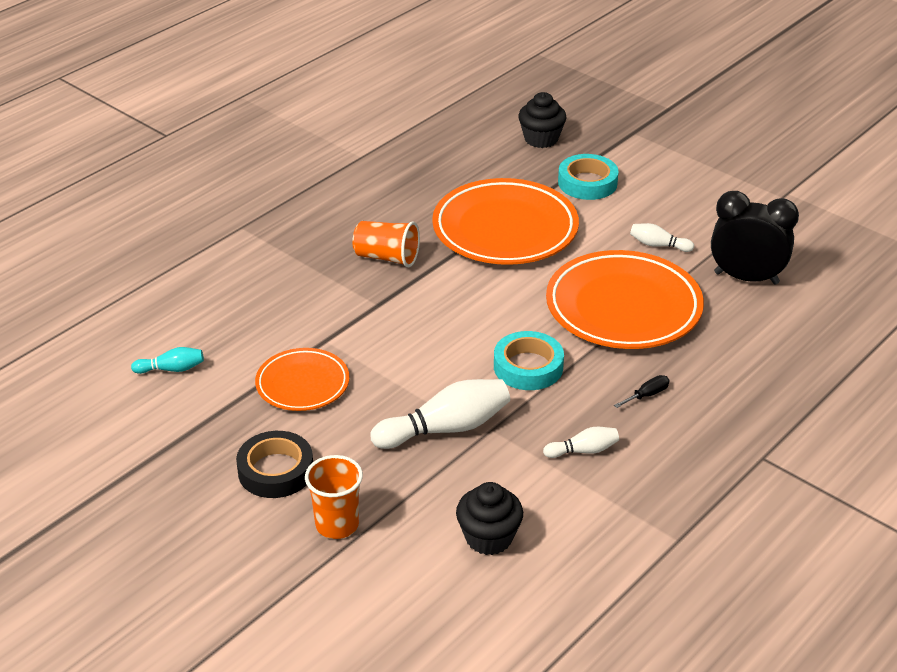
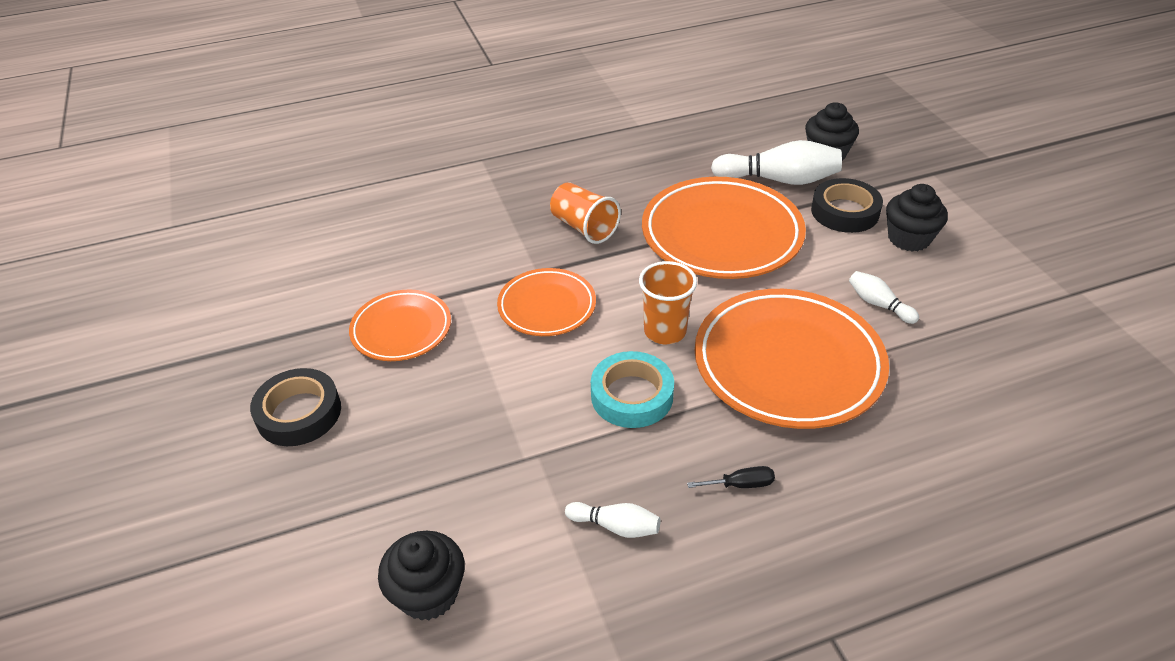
camera: 30 degrees right, 5 degrees up
turquoise bowling pin [131,347,204,374] -> none
orange cup [305,455,363,539] -> orange cup moved to [639,261,697,344]
white bowling pin [370,379,510,449] -> white bowling pin moved to [711,140,842,185]
turquoise tape [558,154,619,200] -> black tape [811,178,883,233]
black clock [711,191,799,284] -> none
none -> orange plate [497,268,596,336]
none -> black cupcake [886,184,948,252]

